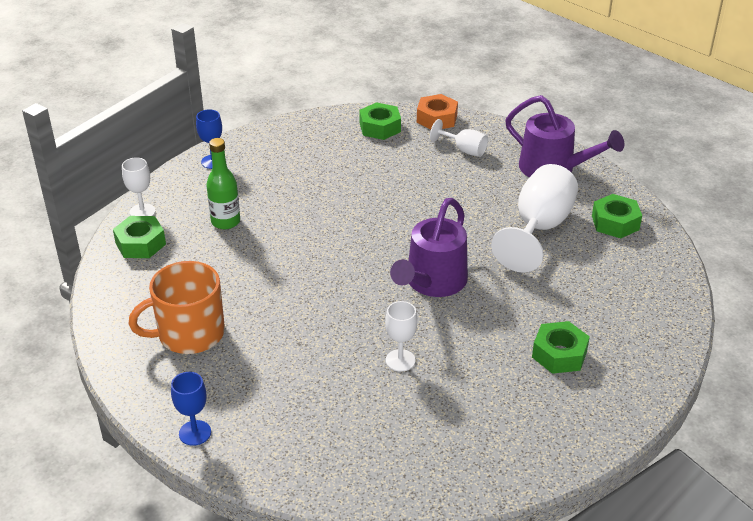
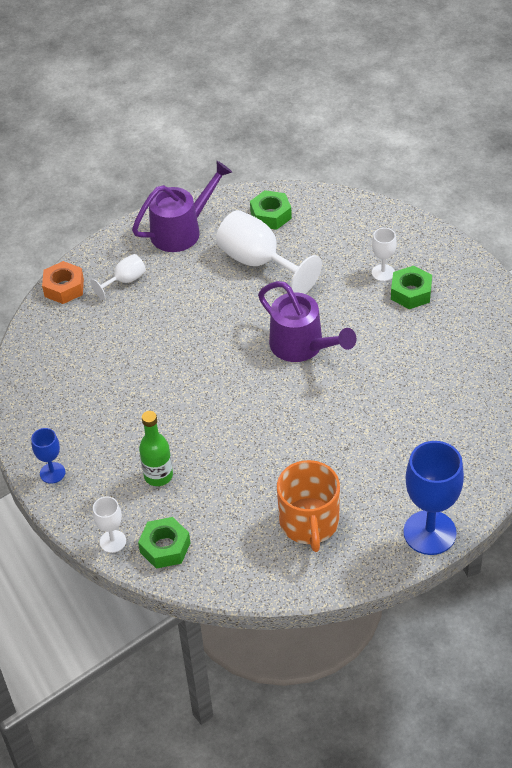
camera: 70 degrees left, 10 degrees up
blue goblet [171,372,211,446] -> blue goblet [403,441,464,555], size x1.96
green nut [359,102,401,140] -> none
white goblet [385,301,417,371] -> white goblet moved to [372,228,397,281]

